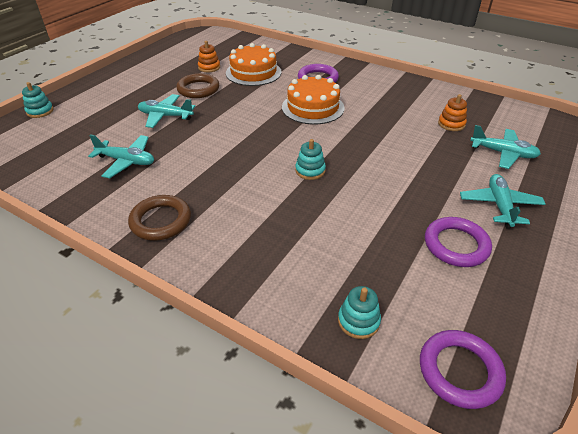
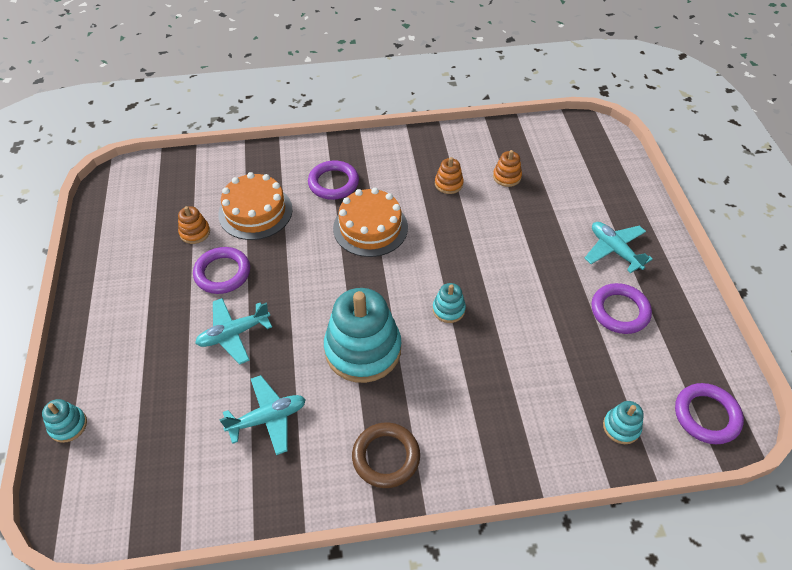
camera: 40 degrees left, 10 degrees up
brown ring [176,73,219,98] -> purple ring [193,247,250,294]
turquoise plane [470,125,541,169] -> none
none -> turquoise stacking toy [324,288,401,383]
none -> orange stacking toy [435,157,464,194]

